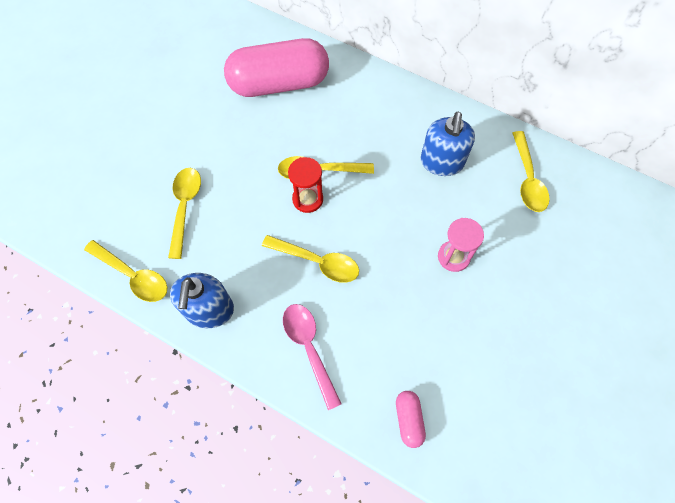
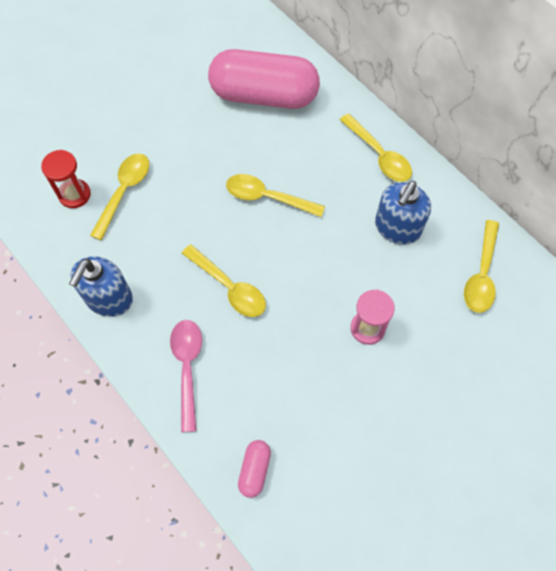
camera: 20 degrees right, 0 degrees up
yellow spoon [84,240,168,302] -> yellow spoon moved to [340,113,412,182]
red hourglass [288,157,323,213] -> red hourglass moved to [41,150,91,208]

